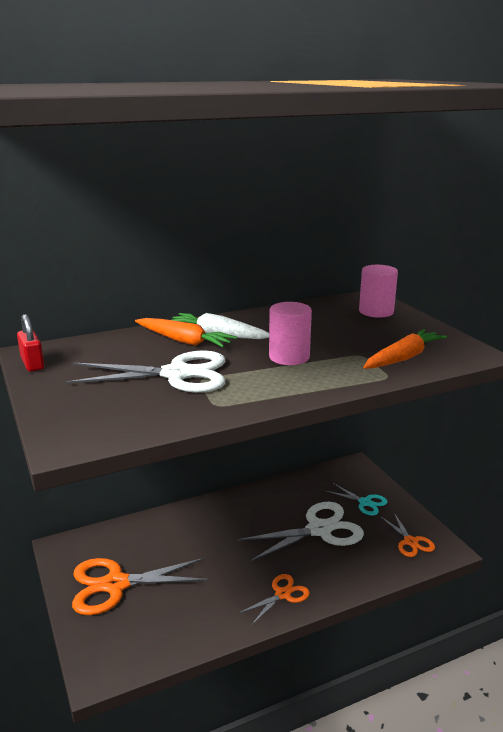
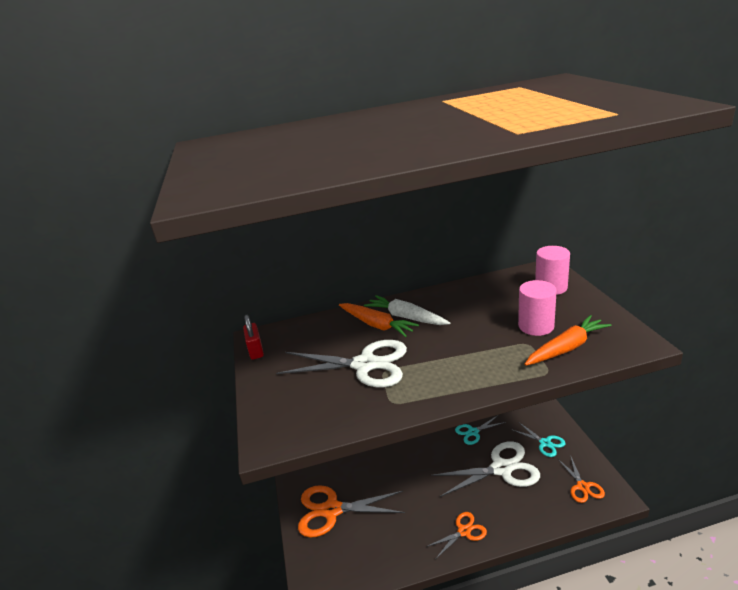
camera: 15 degrees right, 5 degrees up
pink cylinder [269,302,312,365] -> pink cylinder moved to [518,280,557,336]
none -> turquoise scissors [455,416,506,445]

